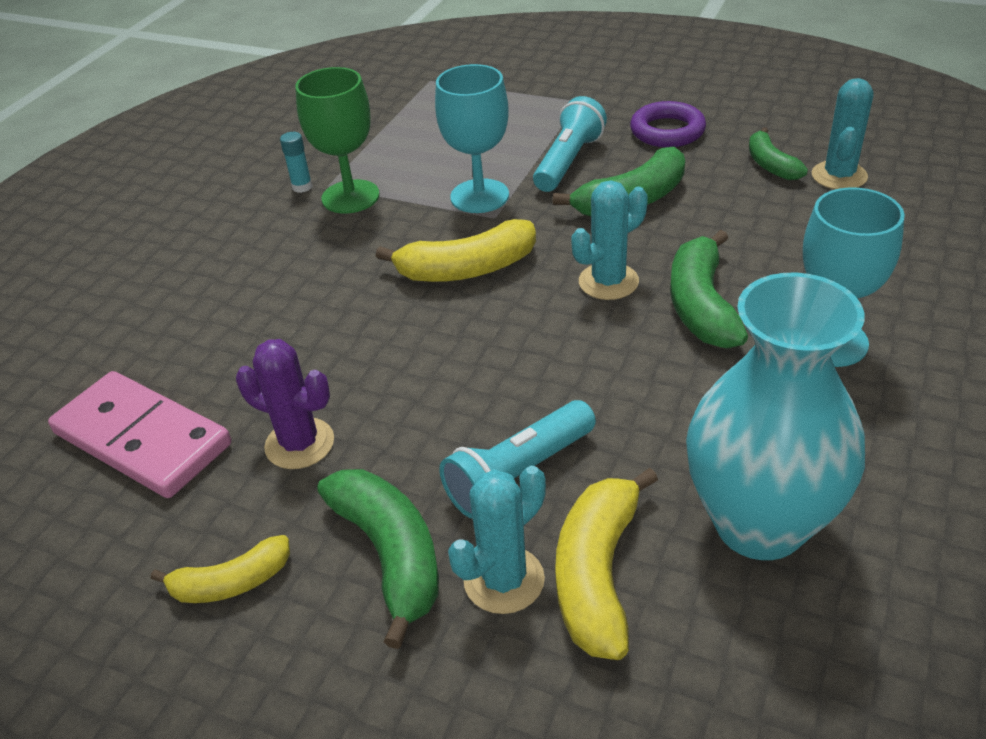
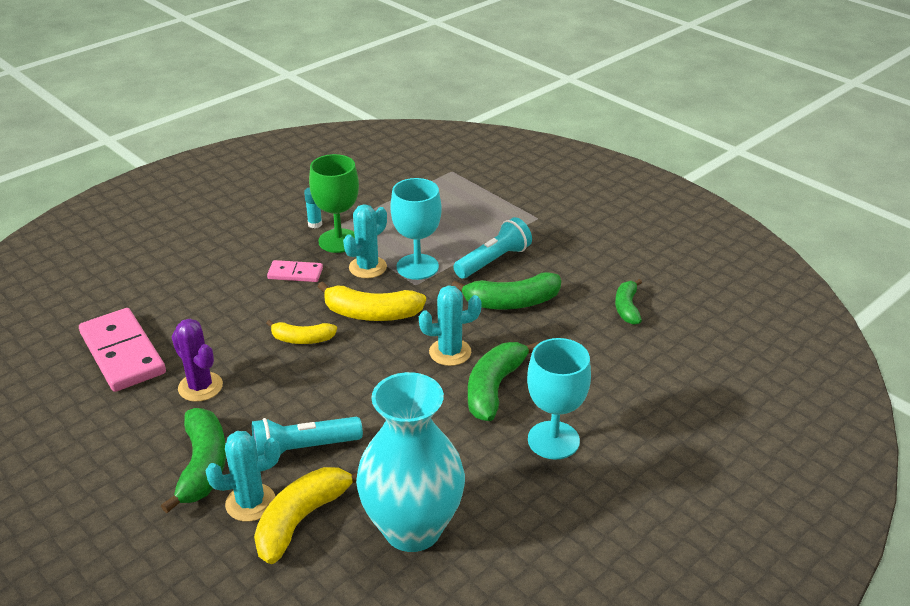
camera: 20 degrees right, 5 degrees down
yellow banana [151,535,290,603] -> yellow banana moved to [266,320,337,344]
purple ring [630,101,706,148] -> none
turquoise cactus [812,78,873,189] -> turquoise cactus moved to [343,204,387,278]
none -> pink domino [267,260,323,282]

